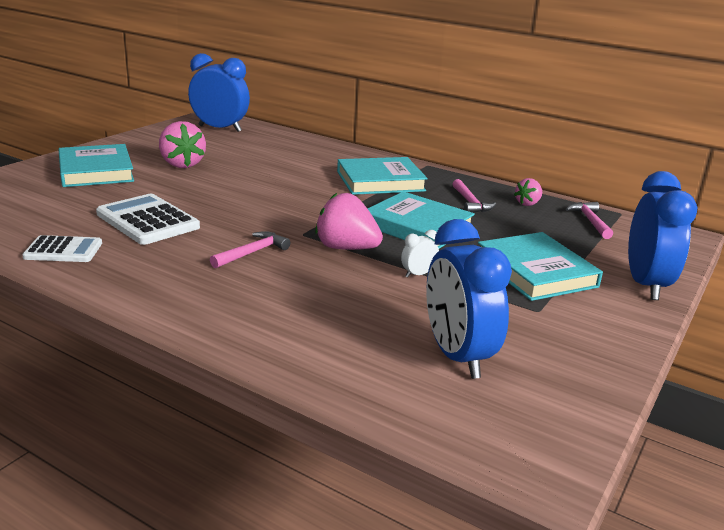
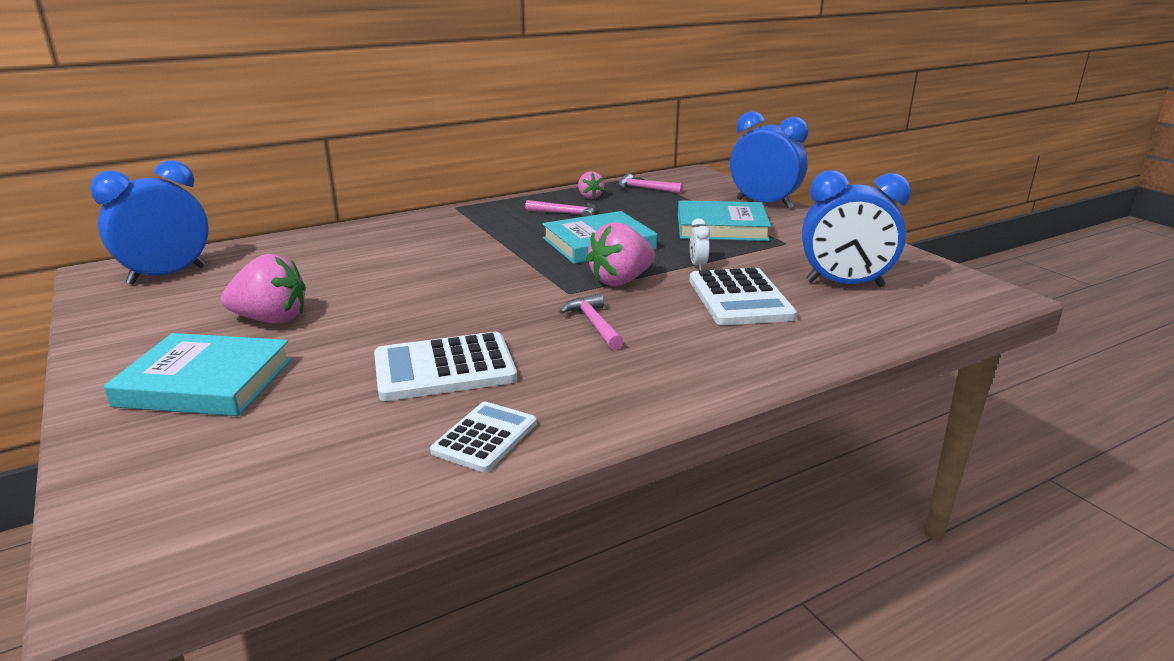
camera: 60 degrees left, 0 degrees up
turquoise book [337,157,427,195] -> none
none -> white calculator [689,268,797,325]

